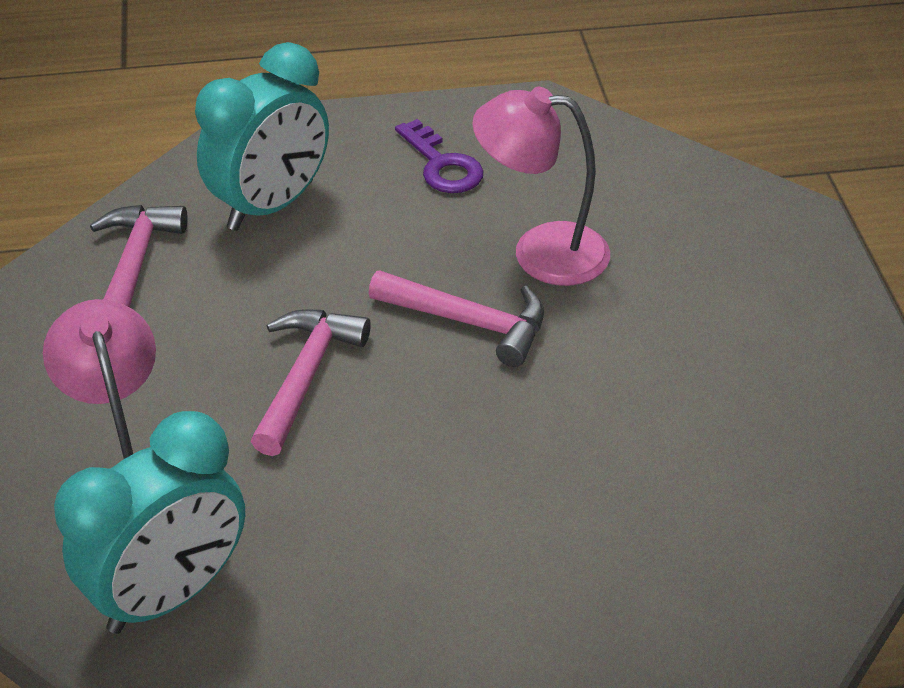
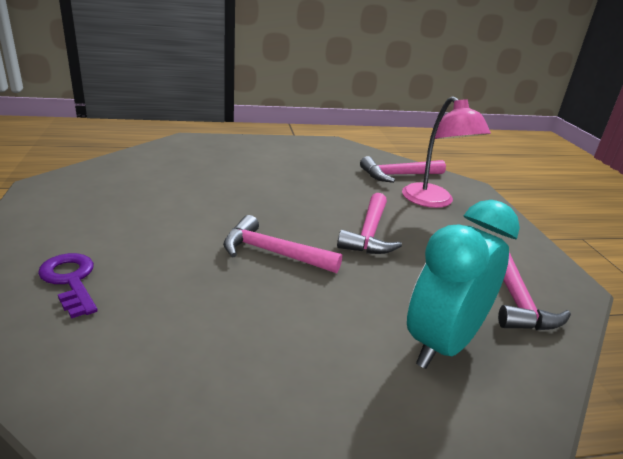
camera: 175 degrees right, 15 degrees down
turquoise clock [54,411,245,634] -> pink hammer [360,156,446,183]
purple key [395,119,484,193] -> purple key moved to [38,253,98,319]
pink lamp [472,87,610,286] -> none

